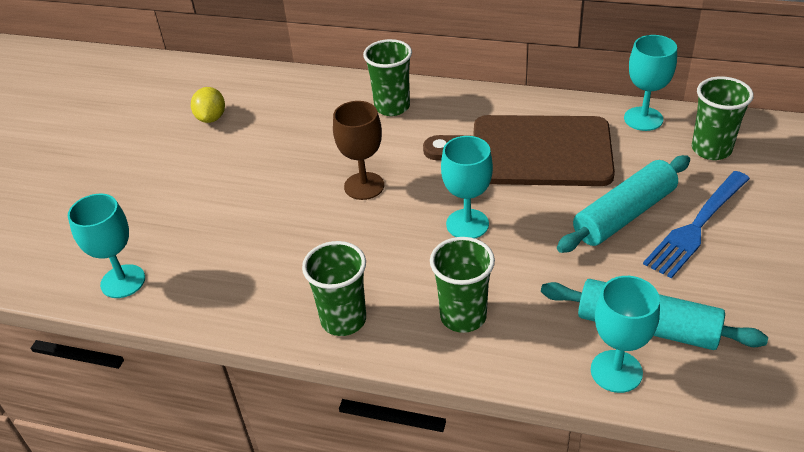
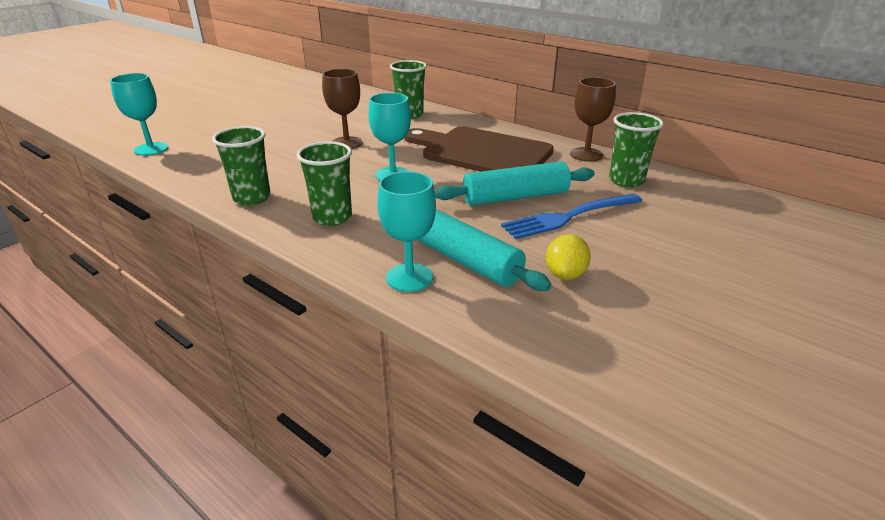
camera: 20 degrees right, 10 degrees down
yellow lemon [191,87,225,123] -> yellow lemon moved to [546,234,591,280]
turquoise goblet [624,35,677,131] -> brown goblet [570,77,616,162]

